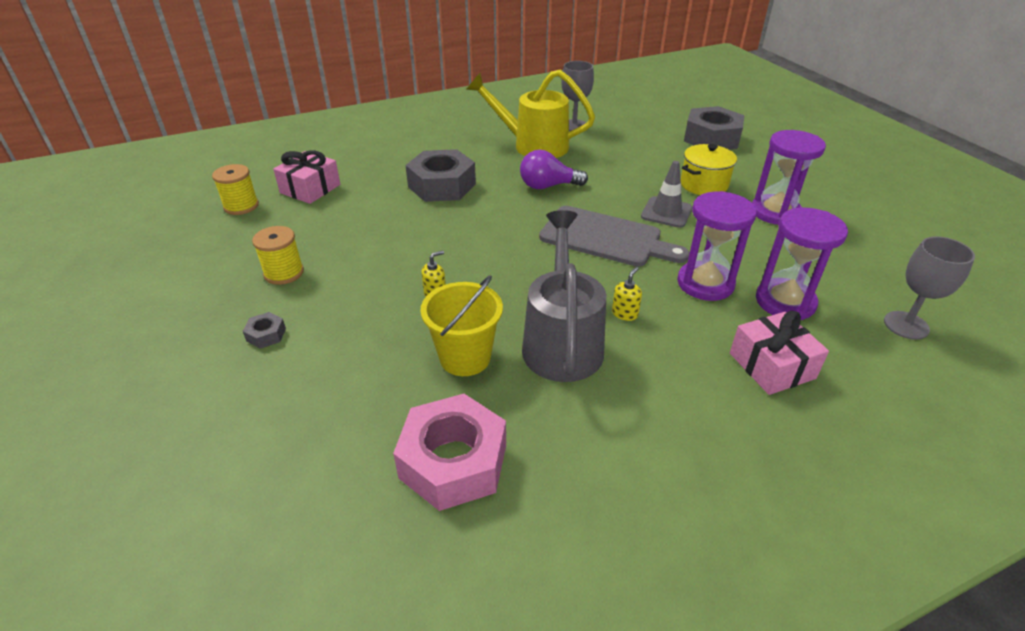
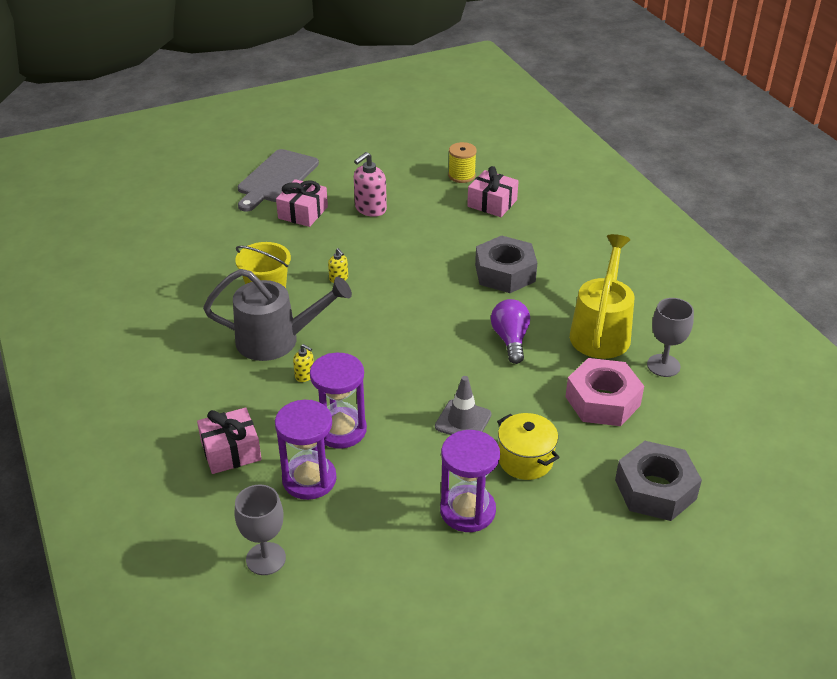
camera: 90 degrees right, 0 degrees up
grey nut [243,312,286,349] -> pink gift [276,179,328,227]
yellow spool [252,226,304,285] -> pink soap dispenser [354,152,387,217]
pink nut [393,394,506,511] -> pink nut moved to [565,358,644,426]
grey cutting board [539,206,690,267] -> grey cutting board moved to [238,149,319,212]

